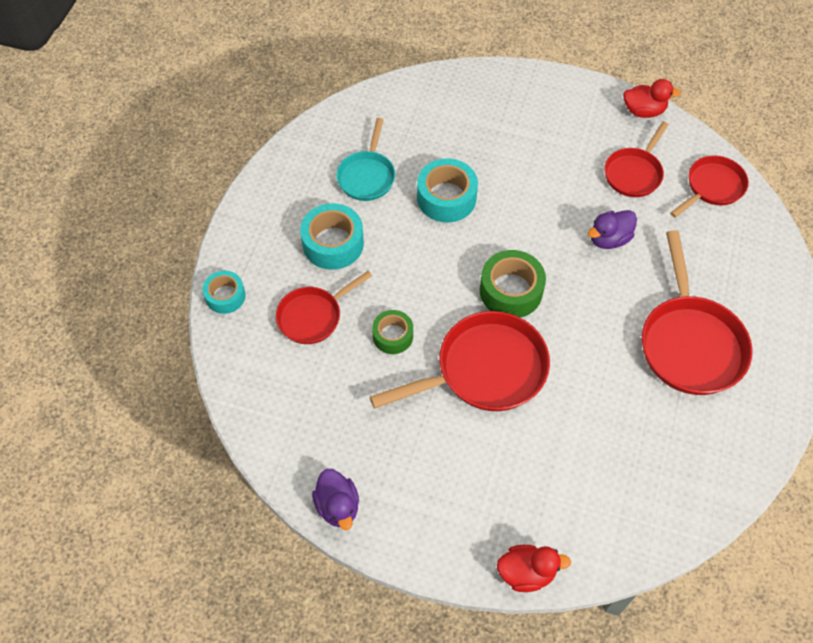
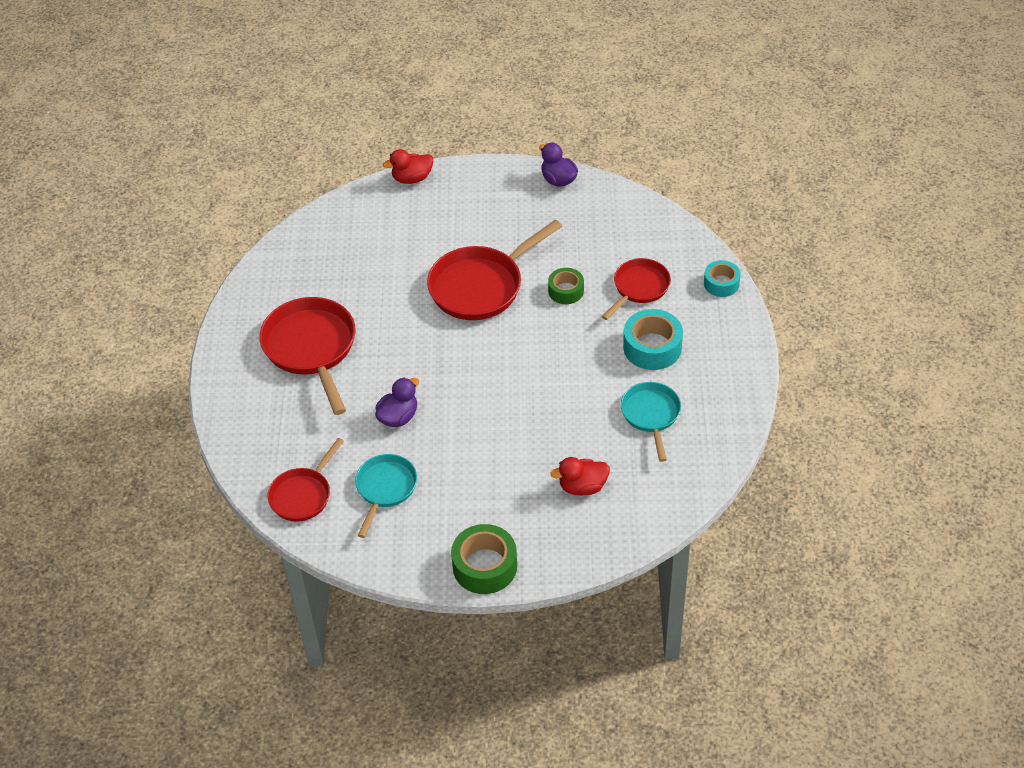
camera: 165 degrees right, 10 degrees down
turquoise tape [417,158,478,222] -> none
green tape [480,250,546,318] -> green tape moved to [451,524,517,594]
red pan [604,121,669,197] -> turquoise pan [355,454,417,538]
red duck [623,79,681,118] -> red duck moved to [550,457,610,496]

